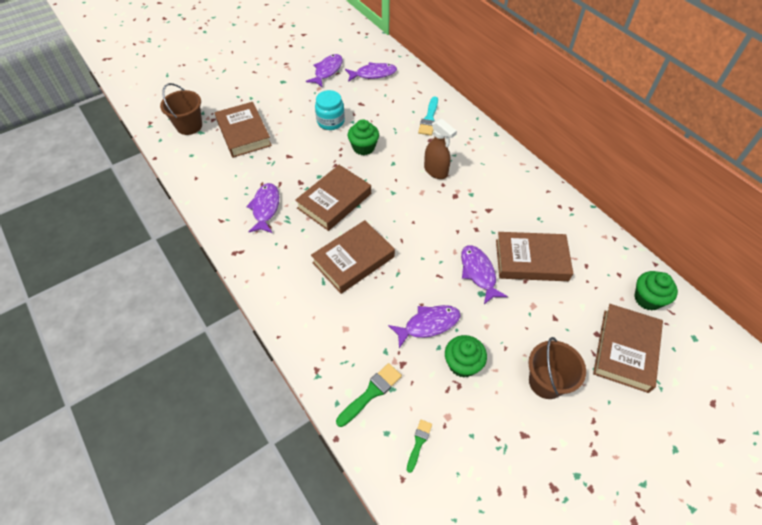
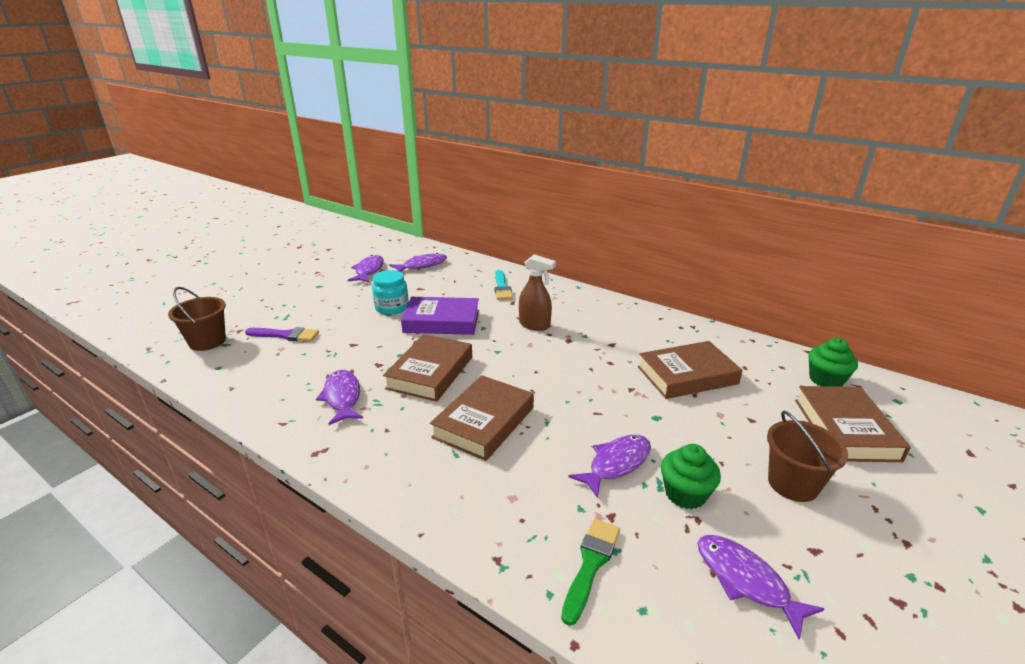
camera: 20 degrees left, 25 degrees down
brown book [215,102,272,158] -> purple brush [245,327,319,341]
green cupcake [348,119,379,155] -> purple book [401,297,479,335]
green brush [407,420,432,473] -> none
purple fish [461,245,508,304] -> purple fish moved to [697,535,824,639]

